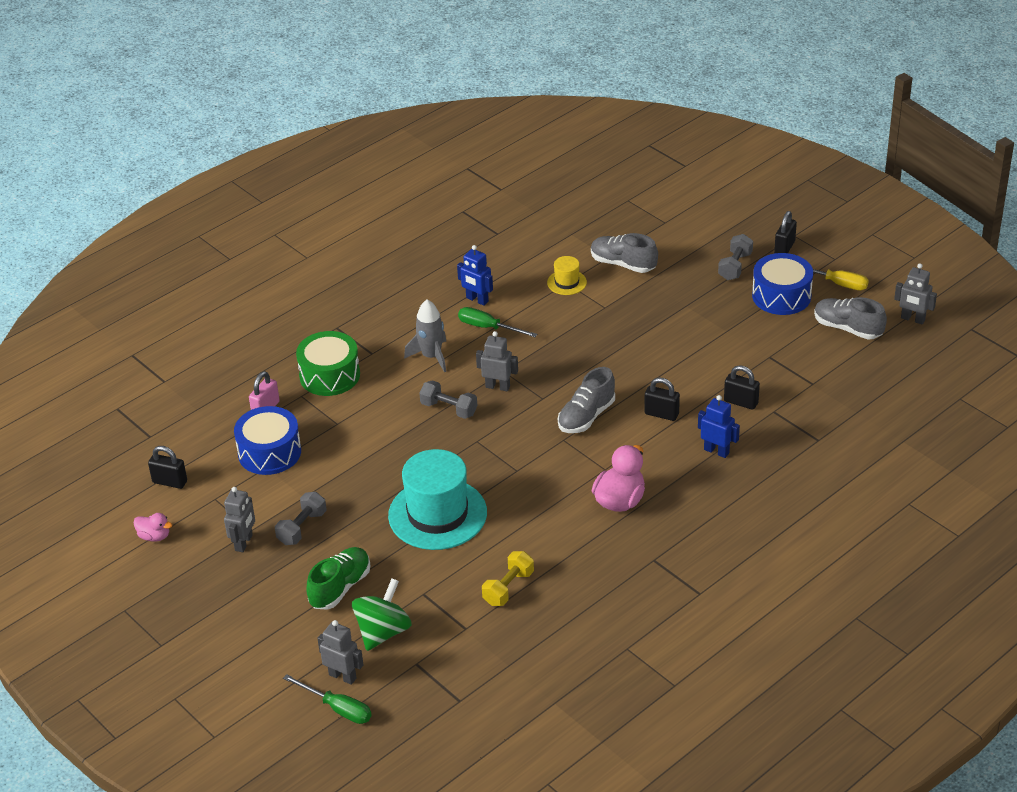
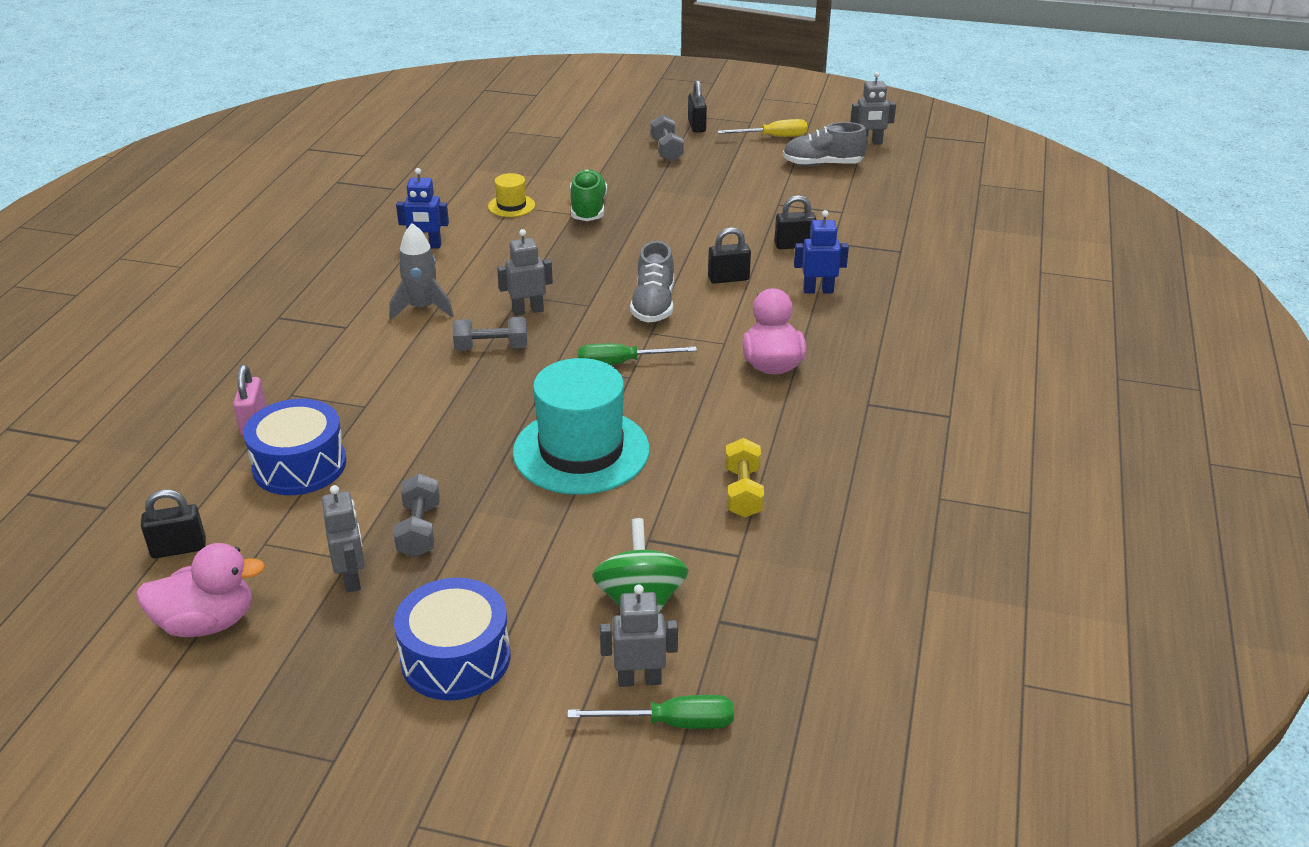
camera: 35 degrees left, 5 degrees down
pink duck [134,513,172,542] -> pink duck [136,543,265,637], size x1.77
green drum [296,331,360,396] -> none
green shoe [306,547,371,610] -> green shoe moved to [570,169,607,221]
green screwdriver [458,307,537,337] -> green screwdriver moved to [578,343,697,365]
grey shoe [591,233,658,273] -> none
blue drum [752,253,813,315] -> blue drum moved to [394,578,510,700]

